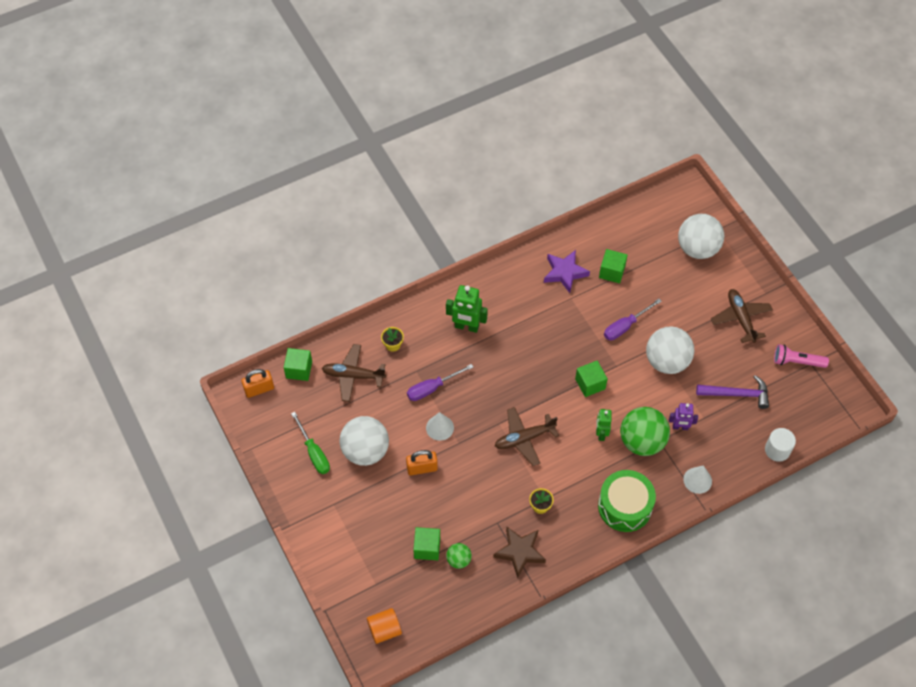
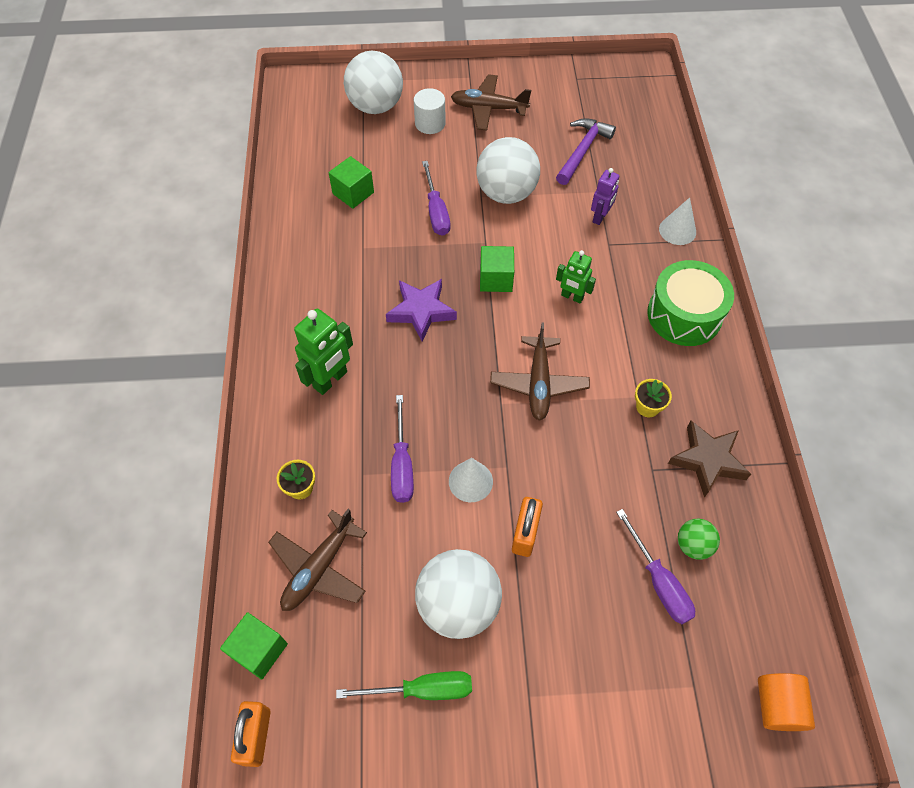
camera: 65 degrees left, 0 degrees up
green cube [413,527,440,560] -> purple screwdriver [616,509,695,624]
purple star [544,250,590,293] -> purple star moved to [386,279,457,342]
green ball [620,407,670,456] -> none
white cylinder [765,428,796,462] -> white cylinder moved to [414,88,446,134]
pink flashlight [774,344,829,368] -> none

